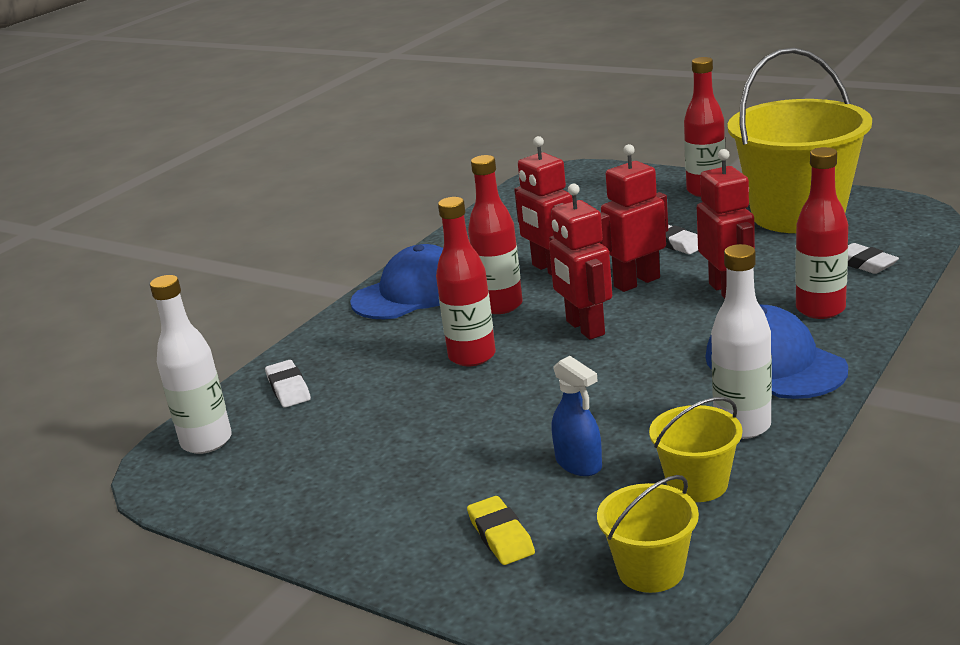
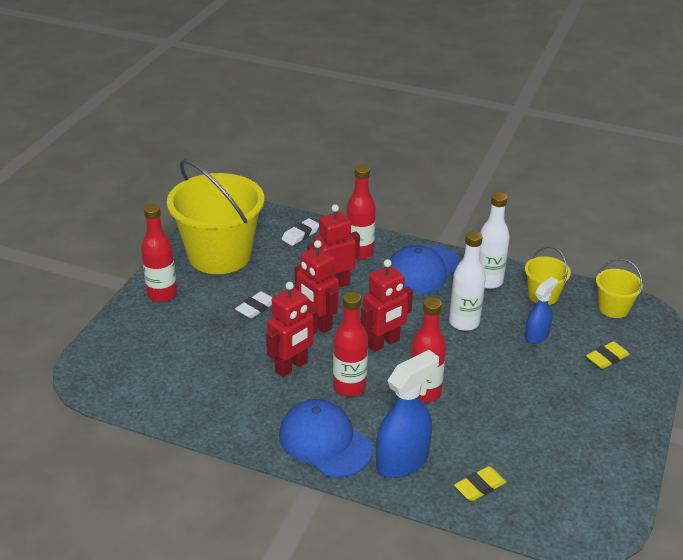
camera: 105 degrees left, 10 degrees up
white bottle [150,275,232,454] -> white bottle moved to [449,231,486,331]
white eraser [265,360,311,408] -> yellow eraser [454,466,506,501]
none -> blue spray bottle [376,350,439,478]

